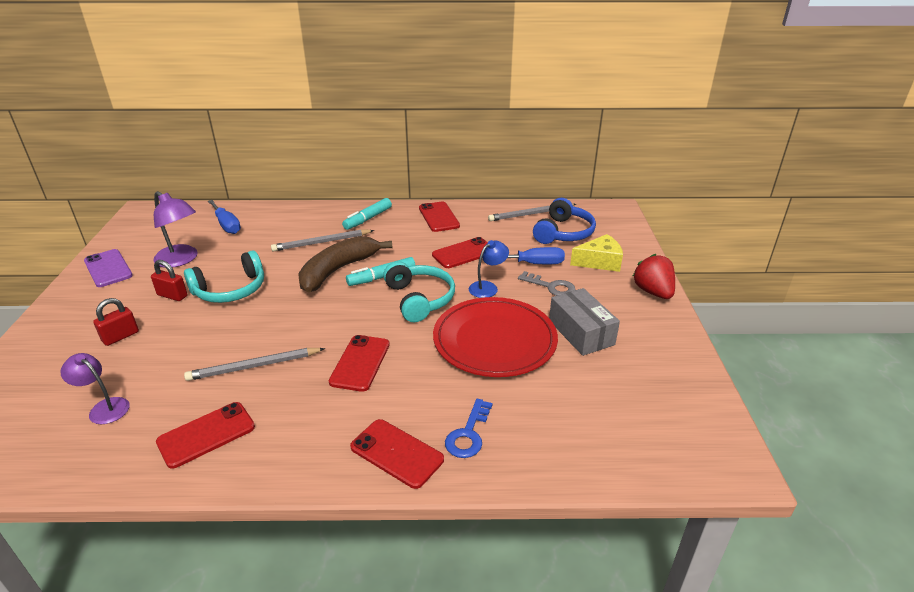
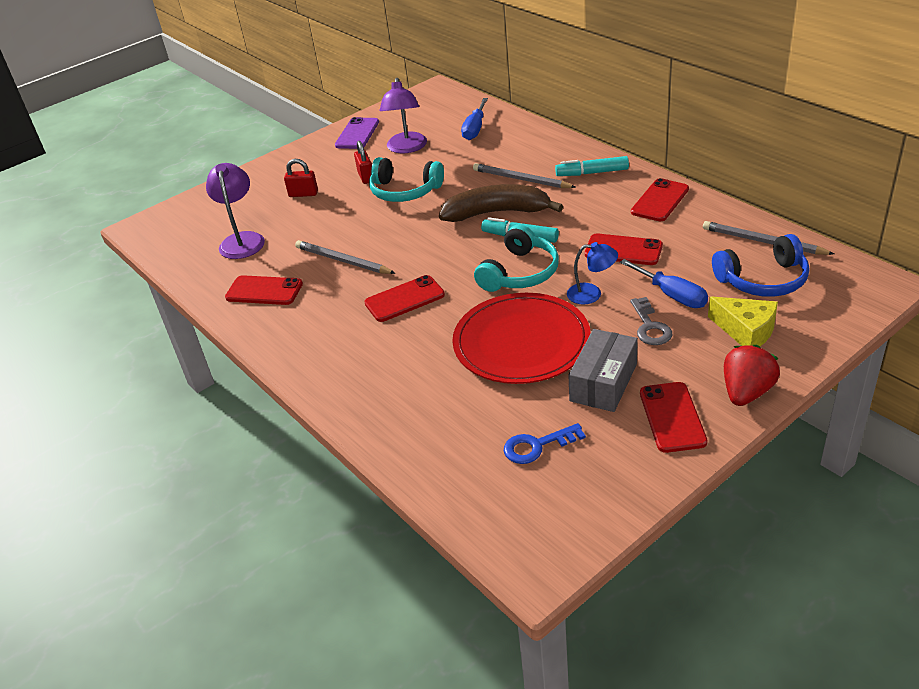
camera: 55 degrees right, 5 degrees up
purple lamp [60,353,130,424] -> purple lamp [206,163,265,259], size x1.54
red phone [350,419,444,489] -> red phone moved to [640,382,707,453]
blue key [445,399,493,458] -> blue key moved to [504,423,586,464]

